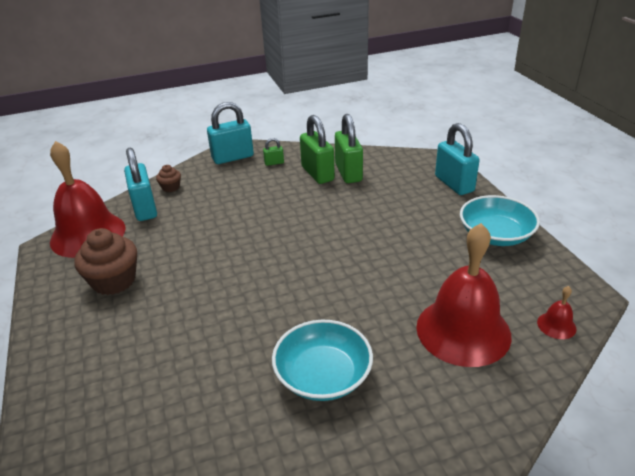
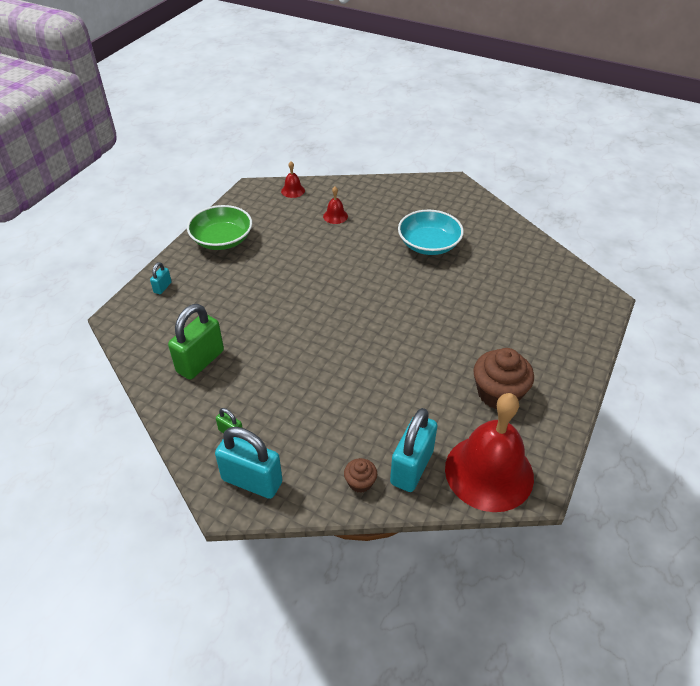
camera: 135 degrees left, 10 degrees up
green padlock [300,115,335,184] -> none
red bell [416,223,512,367] -> red bell [323,187,348,224], size x0.40
turquoise padlock [435,123,480,195] -> turquoise padlock [150,262,172,294], size x0.46
turquoise bowl [460,195,540,246] -> green bowl [187,205,252,250]

